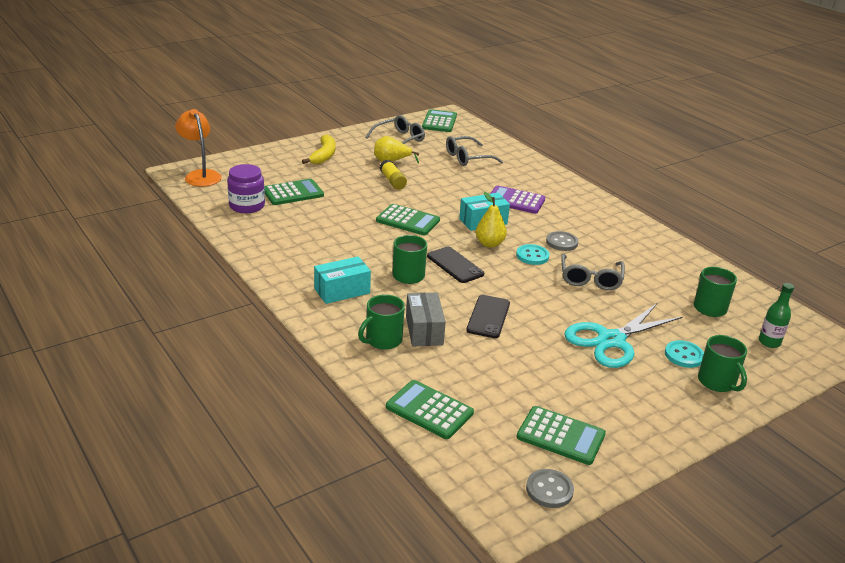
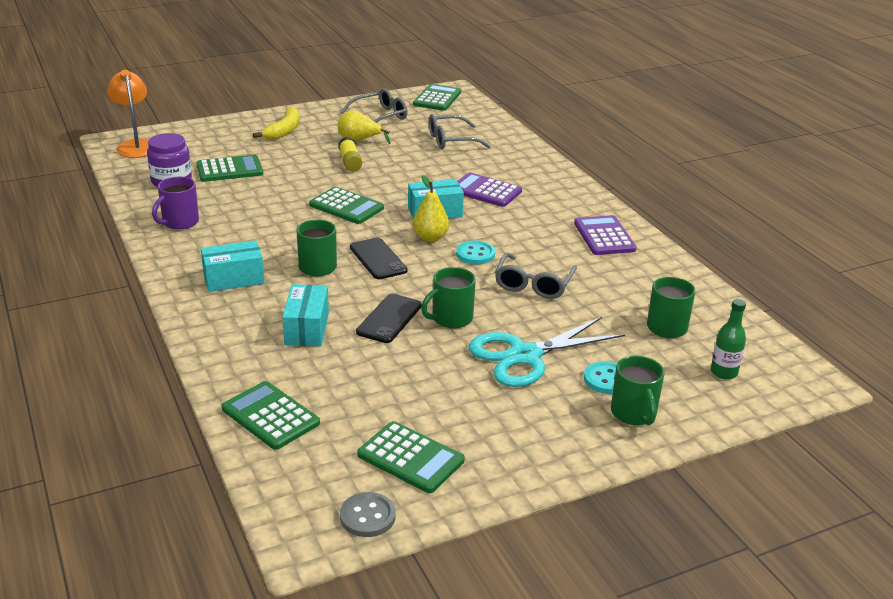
camera: 10 degrees right, 0 degrees up
green mug [358,294,405,350] -> green mug moved to [421,267,476,328]
grey box [406,293,446,346] -> turquoise box [282,284,329,346]
grey button [546,231,578,251] -> none
none -> purple mug [152,177,199,230]
none -> purple calculator [574,215,636,255]

